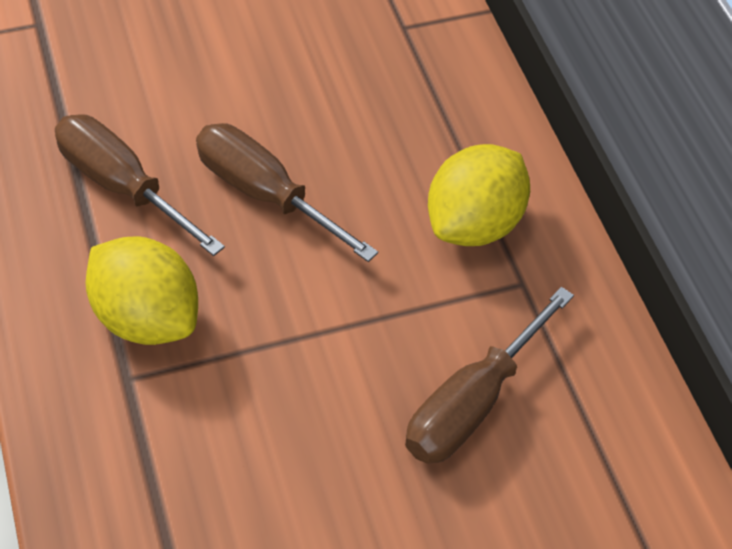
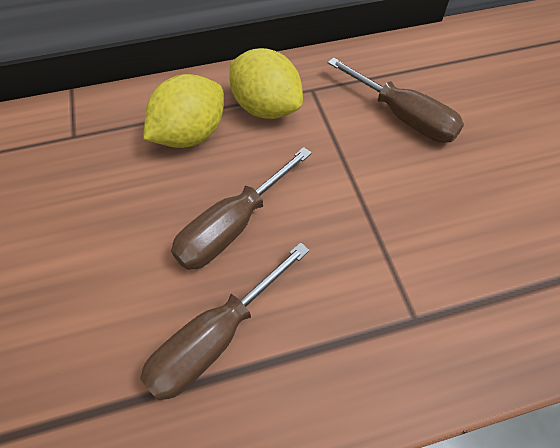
camera: 85 degrees left, 5 degrees up
yellow lemon [86,236,198,345] -> yellow lemon moved to [143,74,224,148]

